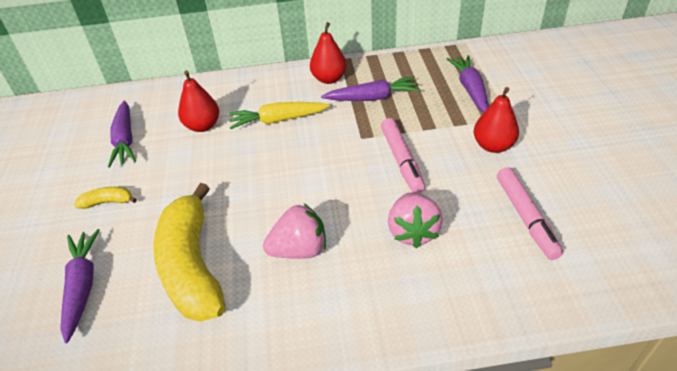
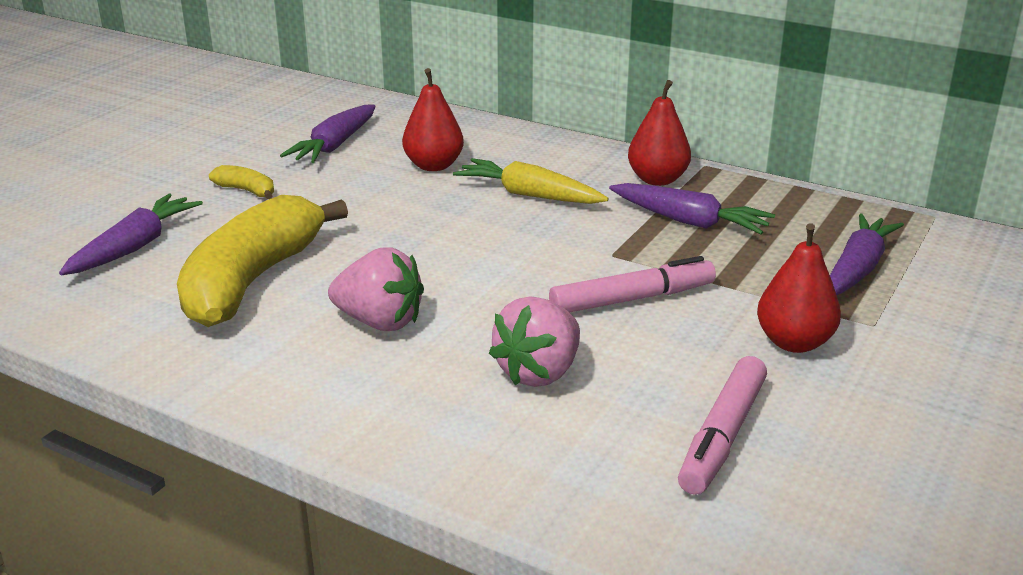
camera: 35 degrees right, 15 degrees down
pink marker [381,118,425,193] -> pink marker turned 135 degrees counterclockwise [549,256,716,313]

